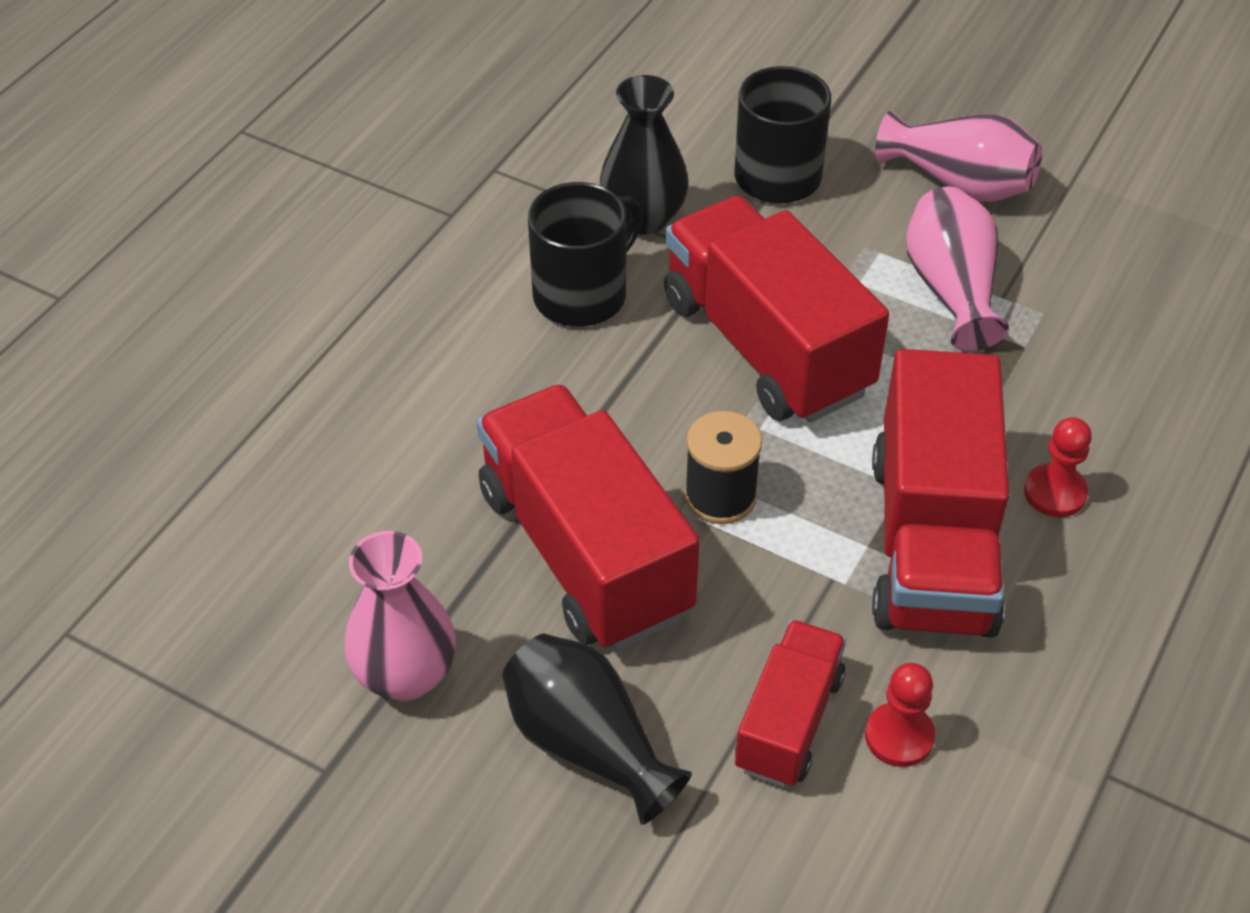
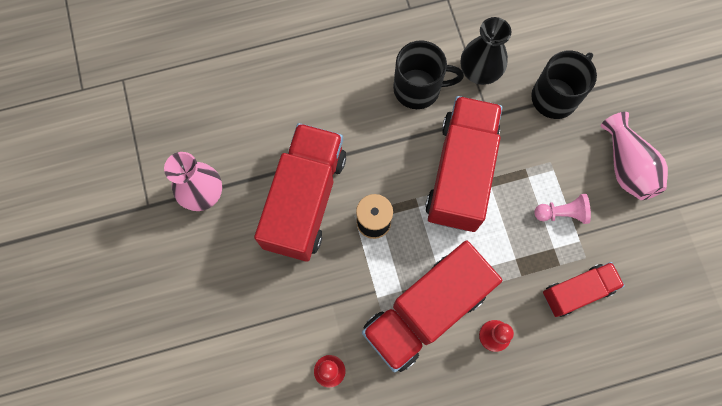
camera: 45 degrees right, 25 degrees up
black vase [502,634,692,825] -> none
red truck [735,620,846,787] -> red truck moved to [543,262,625,317]
pink vase [906,187,1009,351] -> pink pawn [534,194,591,224]

